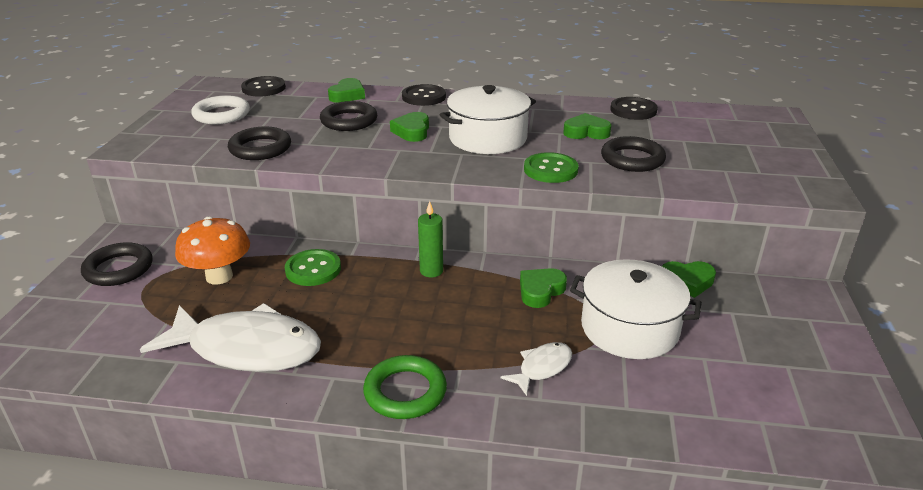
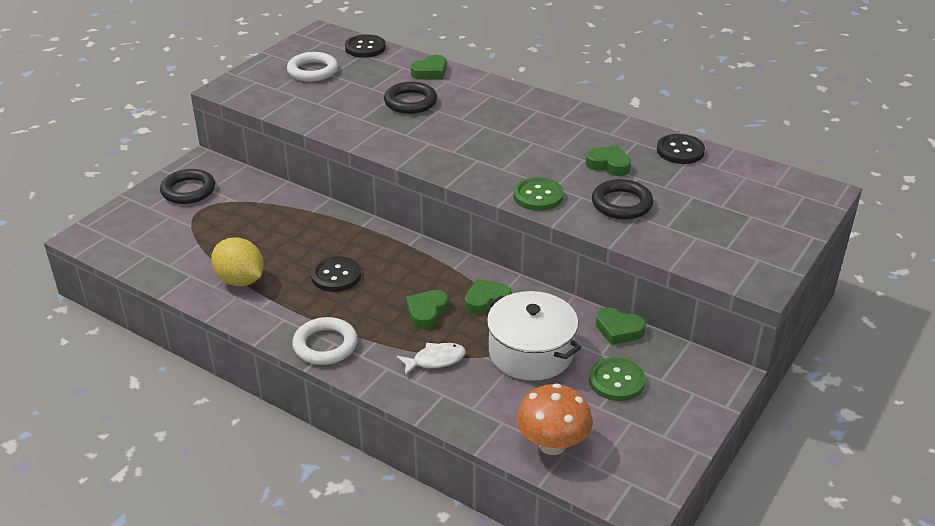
camera: 25 degrees right, 5 degrees up
white fish [140,303,321,372] -> yellow lemon [211,237,264,286]
orange mushroom [175,216,250,285] -> orange mushroom moved to [516,383,593,455]
black ring [228,127,291,160] -> none
green button [285,249,341,286] -> green button moved to [589,357,645,401]
green ring [363,355,447,419] -> white ring [292,317,358,365]
green heart [390,112,429,142] -> green heart moved to [406,290,449,329]
black button [402,84,446,106] -> black button moved to [311,256,361,292]
green candle [418,201,443,277] -> none
white pot [439,85,536,154] -> none

